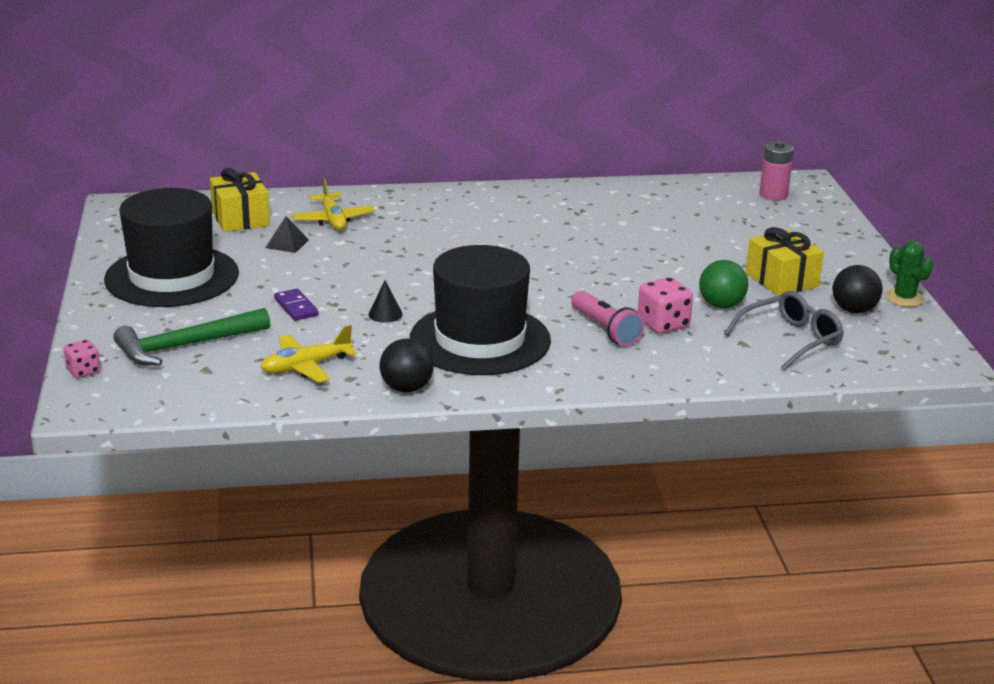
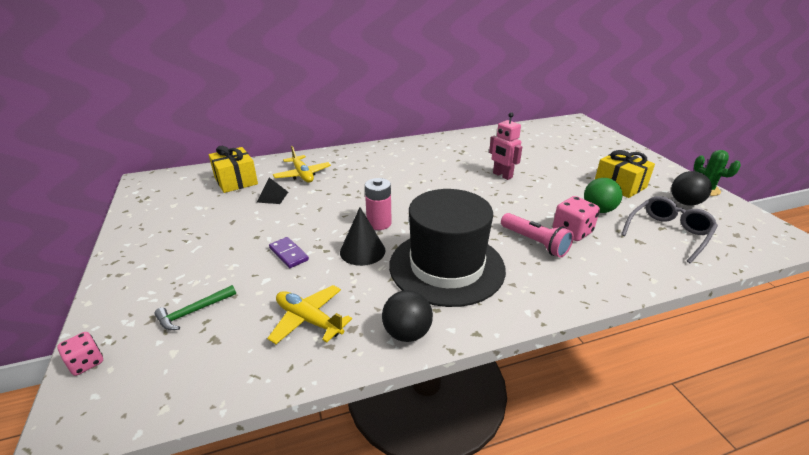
camera: 10 degrees left, 5 degrees up
black hat [104,188,239,307] -> none
green hammer [113,308,270,366] -> green hammer [154,285,236,330], size x0.54
yellow plane [261,325,357,383] -> yellow plane turned 75 degrees clockwise [267,285,352,344]
black cone [369,280,403,323] -> black cone [340,207,386,266], size x1.67
pink battery [759,141,794,200] -> pink battery moved to [365,178,392,230]
none -> pink robot [489,112,522,180]

